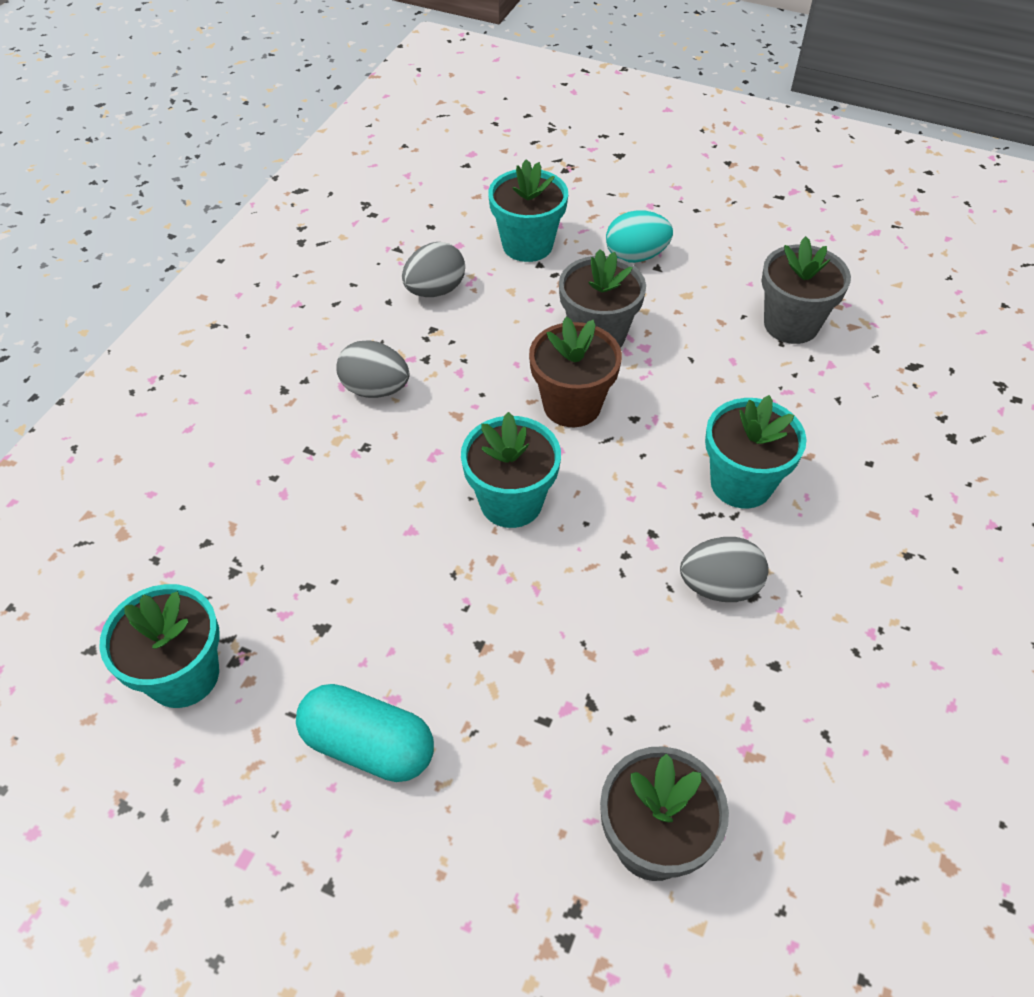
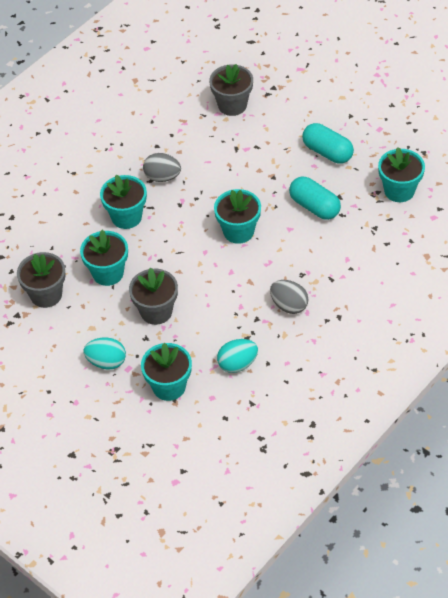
camera: 160 degrees left, 0 degrees up
grey egg [402,242,465,297] -> turquoise egg [217,339,258,373]
brown flower pot [529,317,622,427] -> none
none -> turquoise flower pot [80,230,128,286]
none -> turquoise capsule [289,176,341,220]

